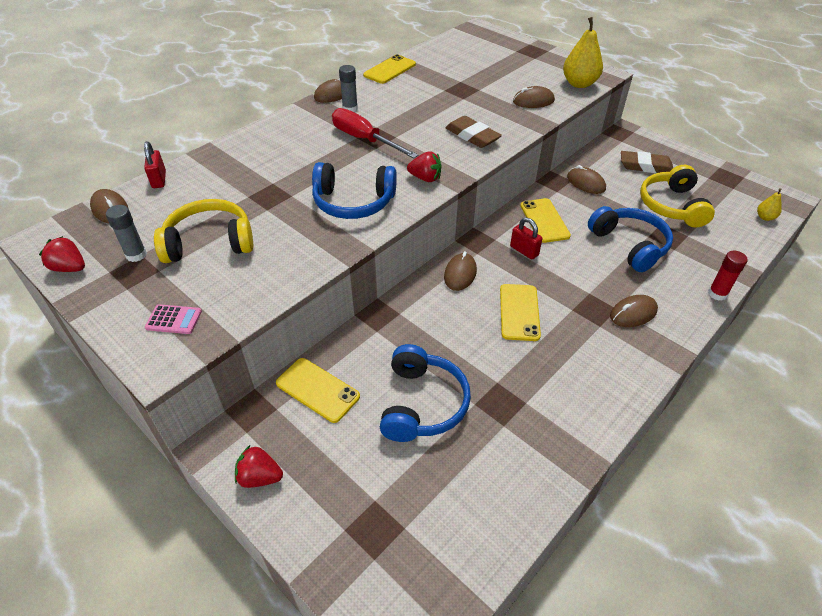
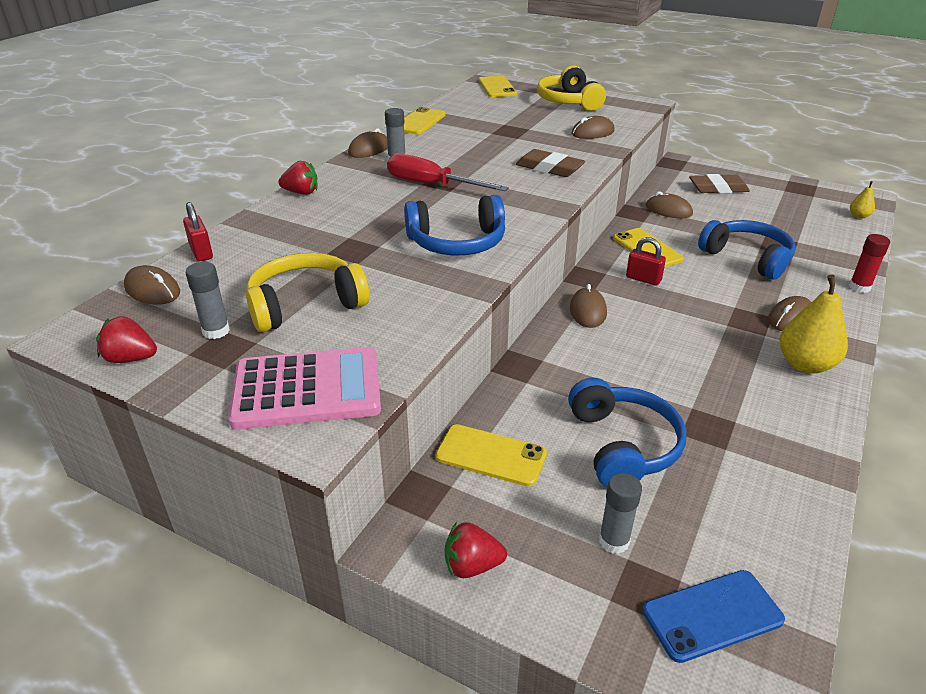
camera: 15 degrees left, 10 degrees down
pink calculator [145,304,202,334] -> pink calculator [228,347,381,430], size x2.27
red strawberry [407,151,442,182] -> red strawberry moved to [278,161,317,195]
yellow phone [500,284,541,341] -> yellow phone moved to [479,76,517,97]
yellow pear [563,17,603,88] -> yellow pear moved to [780,275,848,374]
yellow headphones [640,165,715,228] -> yellow headphones moved to [537,65,606,111]
none -> grey glue stick [599,473,642,554]
none -> blue phone [643,570,785,663]

